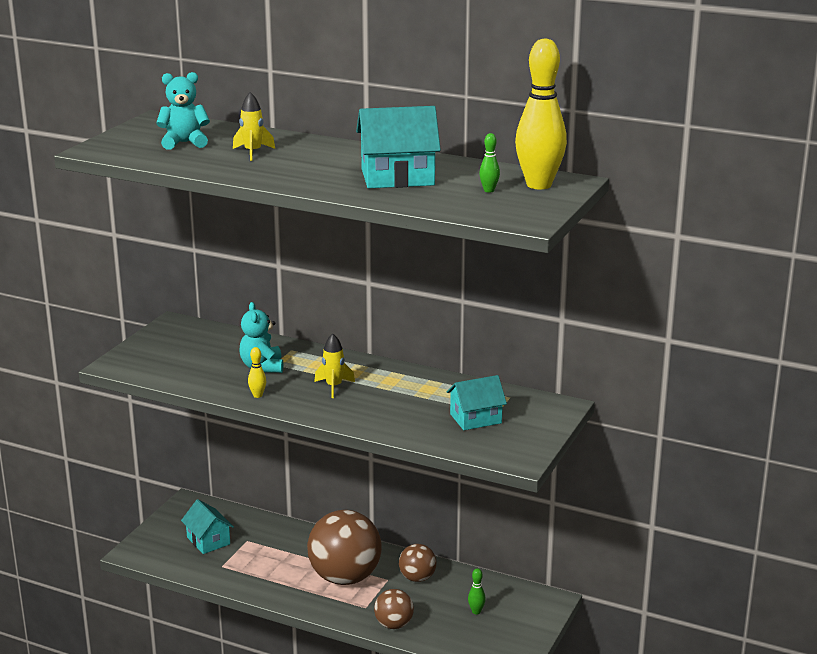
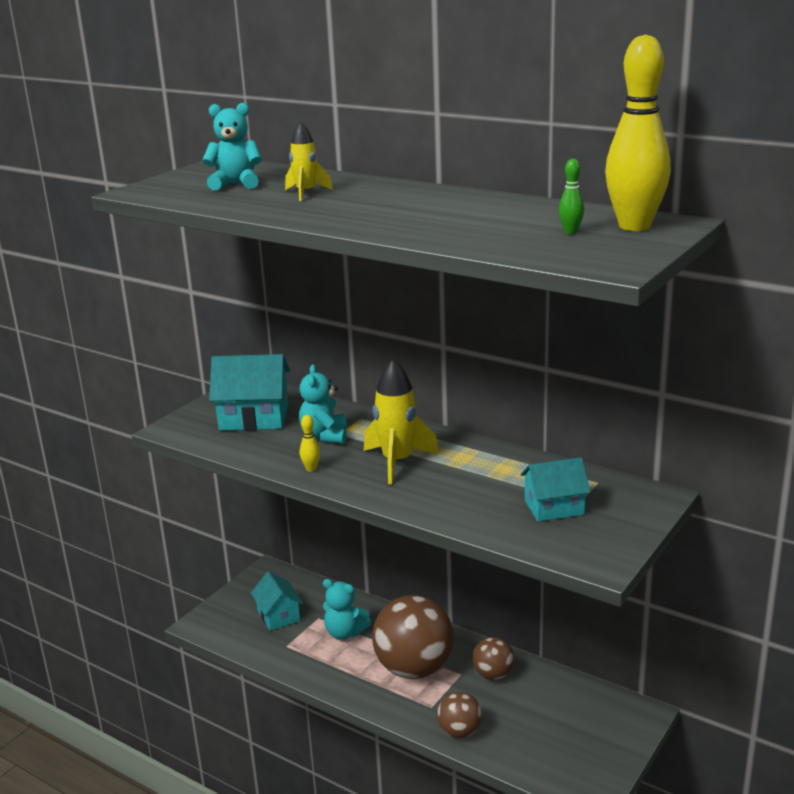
camera: 10 degrees right, 0 degrees up
yellow rocket [314,334,355,398] -> yellow rocket [364,359,439,485], size x1.68
turquoise house [356,106,441,188] -> turquoise house moved to [209,354,290,431]
green bowling pin [468,568,486,614] -> none
none -> turquoise teddy bear [323,579,371,640]

